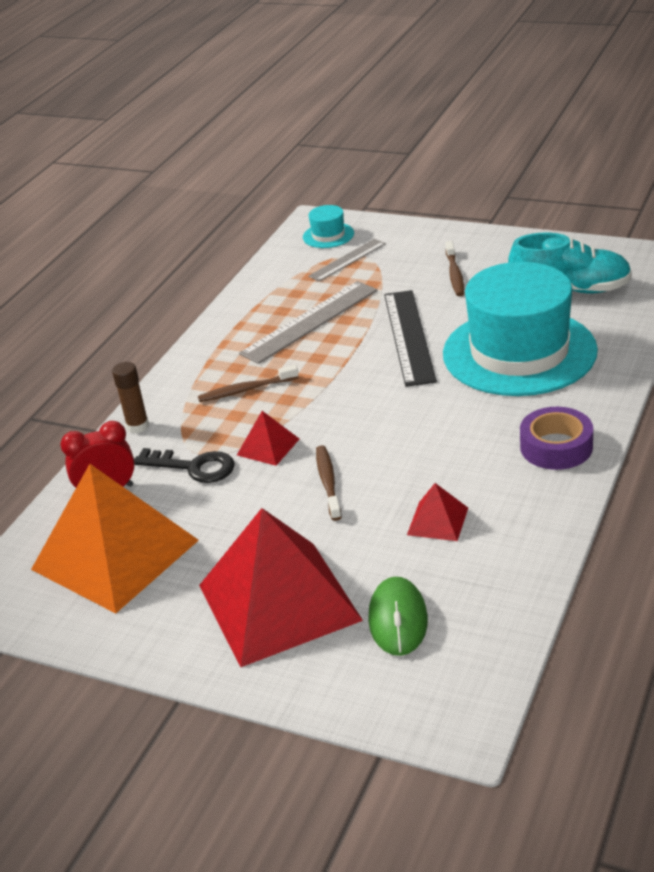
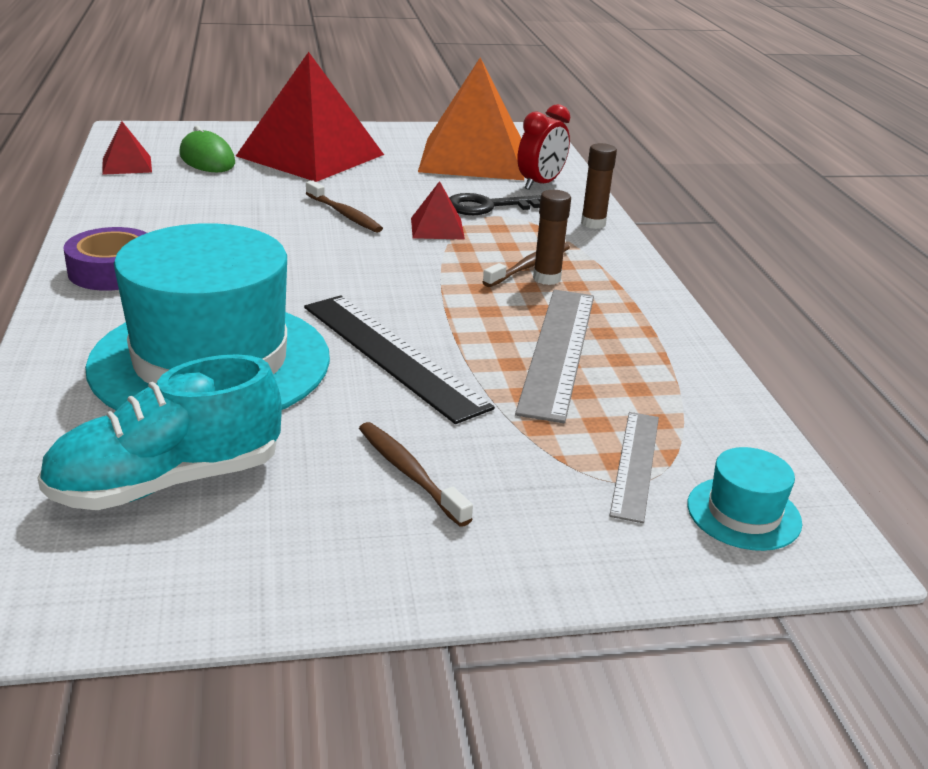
camera: 140 degrees right, 5 degrees down
red pyramid [407,483,468,541] -> red pyramid moved to [102,121,152,175]
none -> brown glue stick [533,190,571,285]

